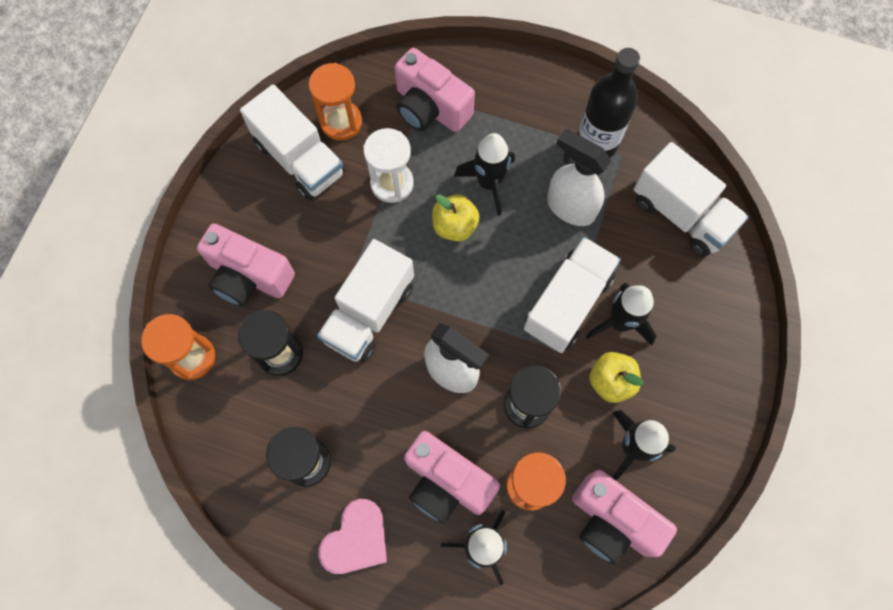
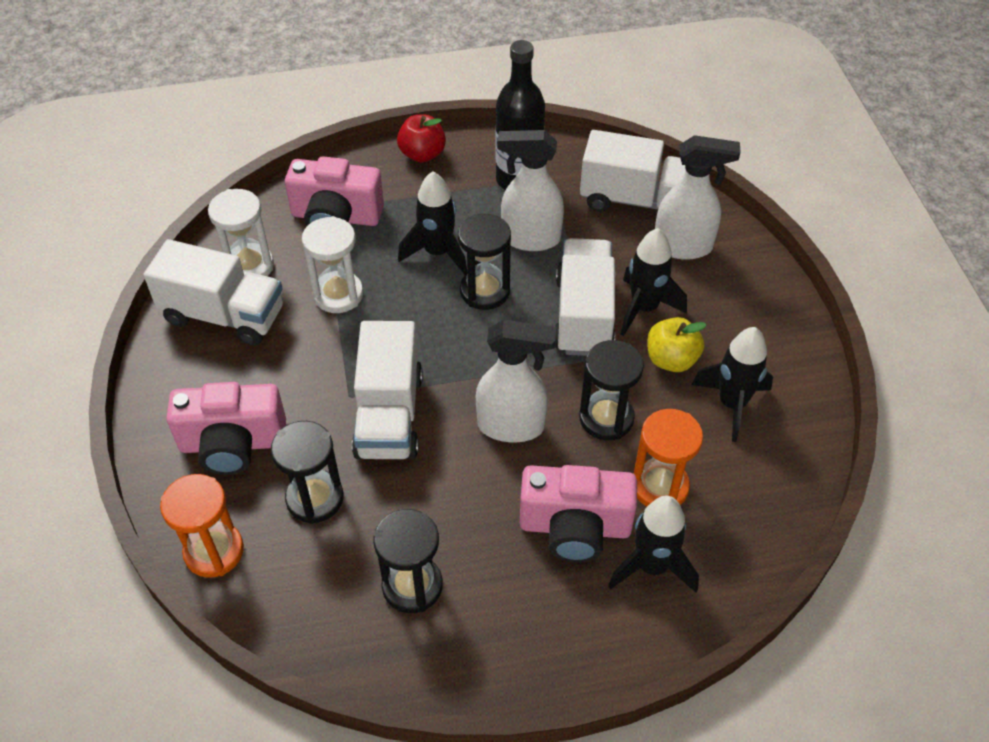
camera: 30 degrees left, 20 degrees down
orange hourglass [309,63,362,141] -> white hourglass [208,189,274,276]
pink heart [318,499,387,574] -> none
yellow apple [432,194,480,241] -> none
pink camera [572,470,677,565] -> none
none -> red apple [397,114,446,162]
none -> black hourglass [458,214,511,310]
none -> white spray bottle [655,135,740,260]

